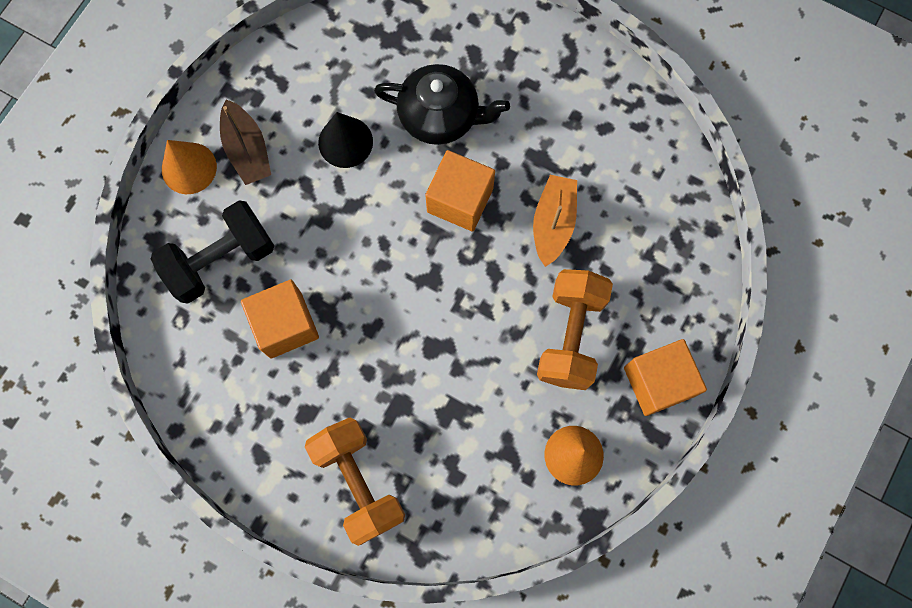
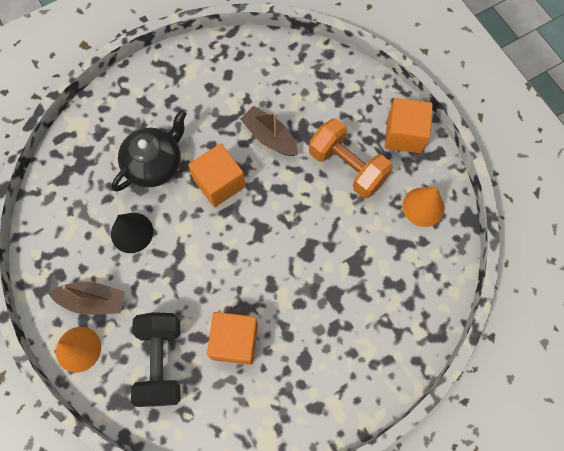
camera: 60 degrees left, 5 degrees down
orange dumbbell [305,417,405,546] -> none
orange boat [533,175,577,267] -> brown boat [240,106,298,156]

